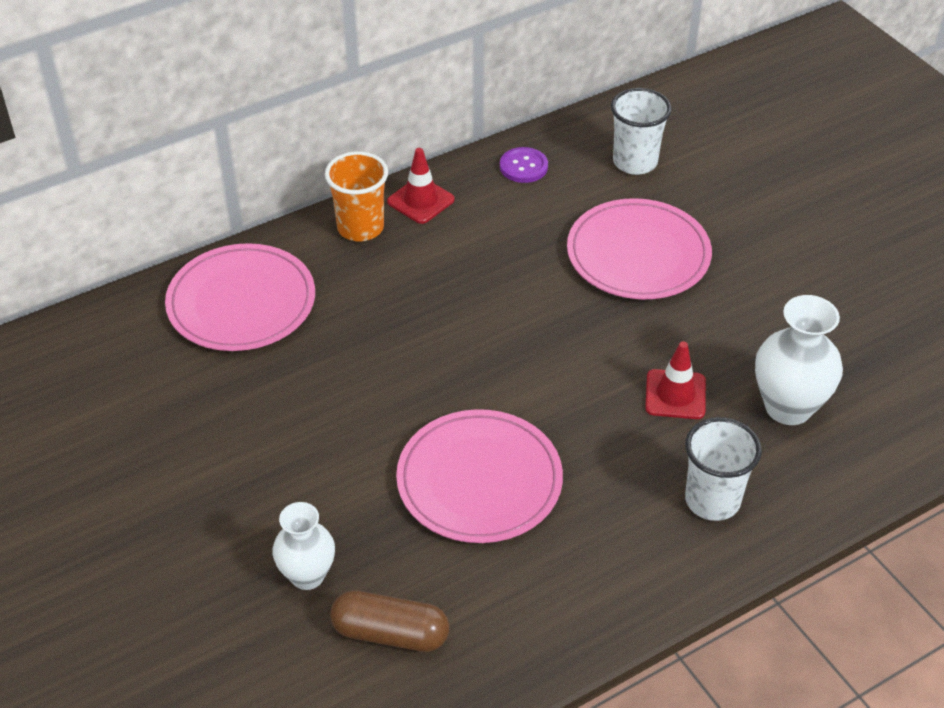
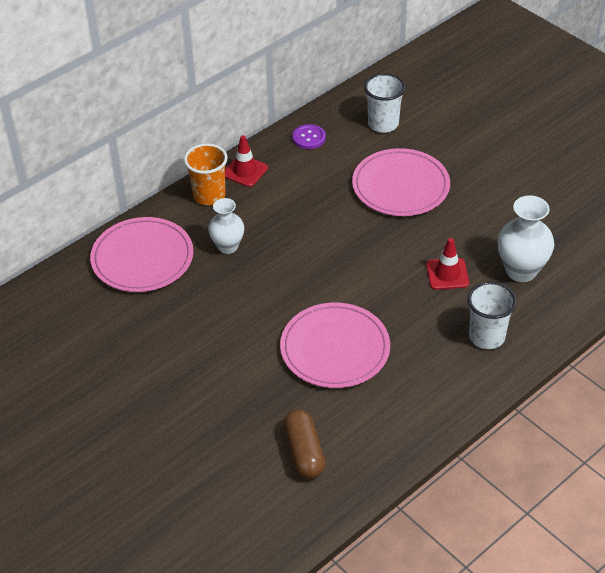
camera: 10 degrees left, 0 degrees up
white vase [272,502,335,590] -> white vase moved to [208,198,244,254]
brown capsule [330,591,449,652] -> brown capsule turned 75 degrees clockwise [283,410,326,479]

